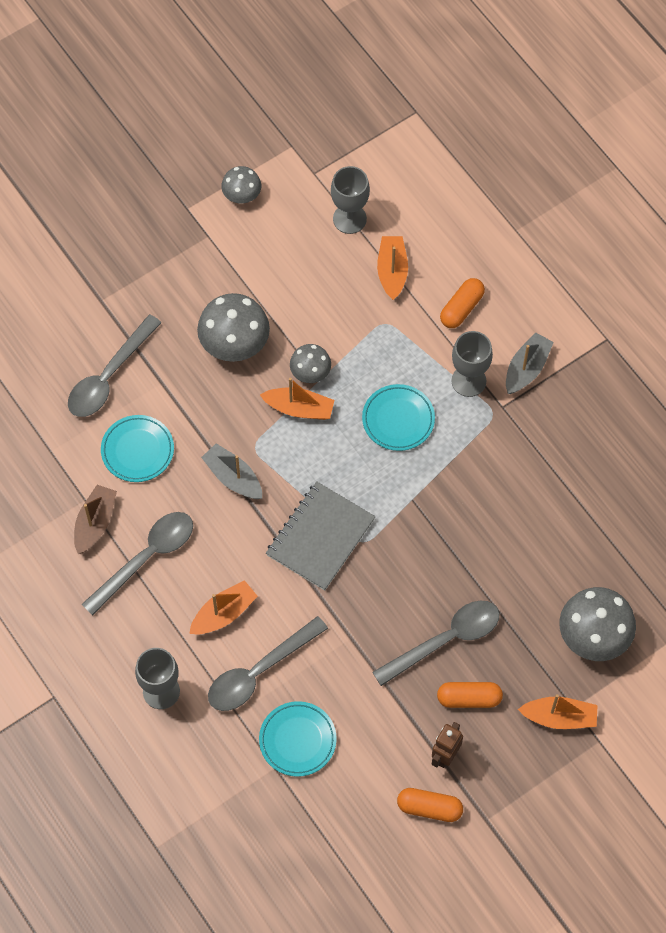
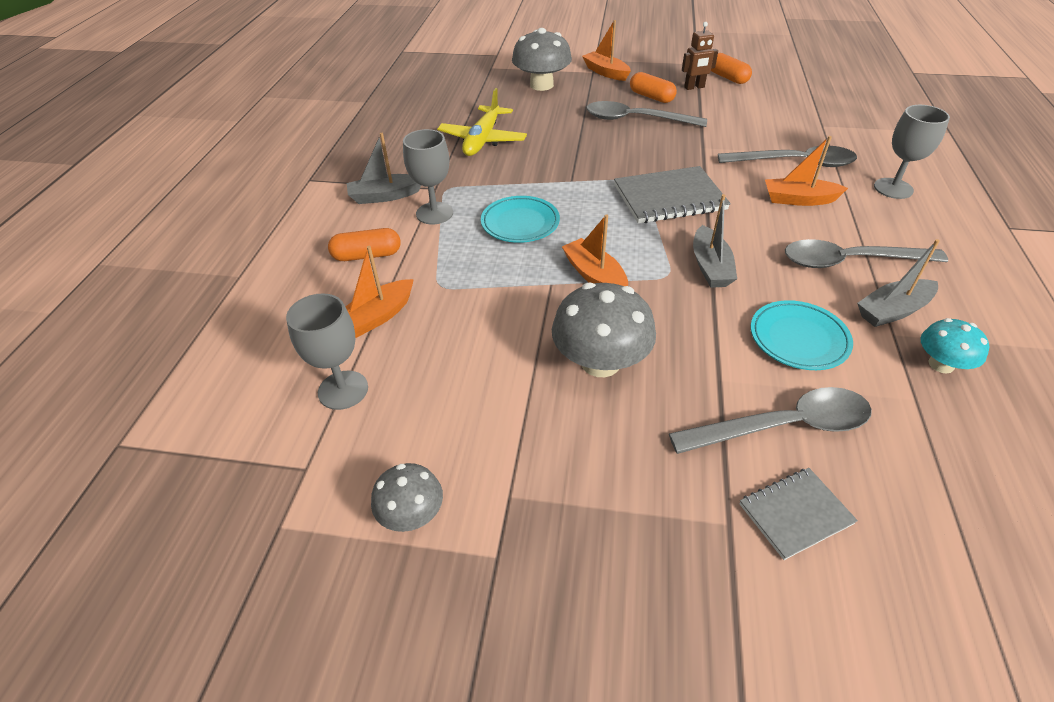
camera: 135 degrees left, 20 degrees down
brown boat [74,485,117,554] -> grey boat [857,239,940,327]
turquoise plate [259,701,337,777] -> none
grey mushroom [290,344,331,383] -> none
none -> yellow plane [437,88,527,156]
none -> grey notebook [739,468,858,560]
none -> turquoise mushroom [921,318,990,374]

